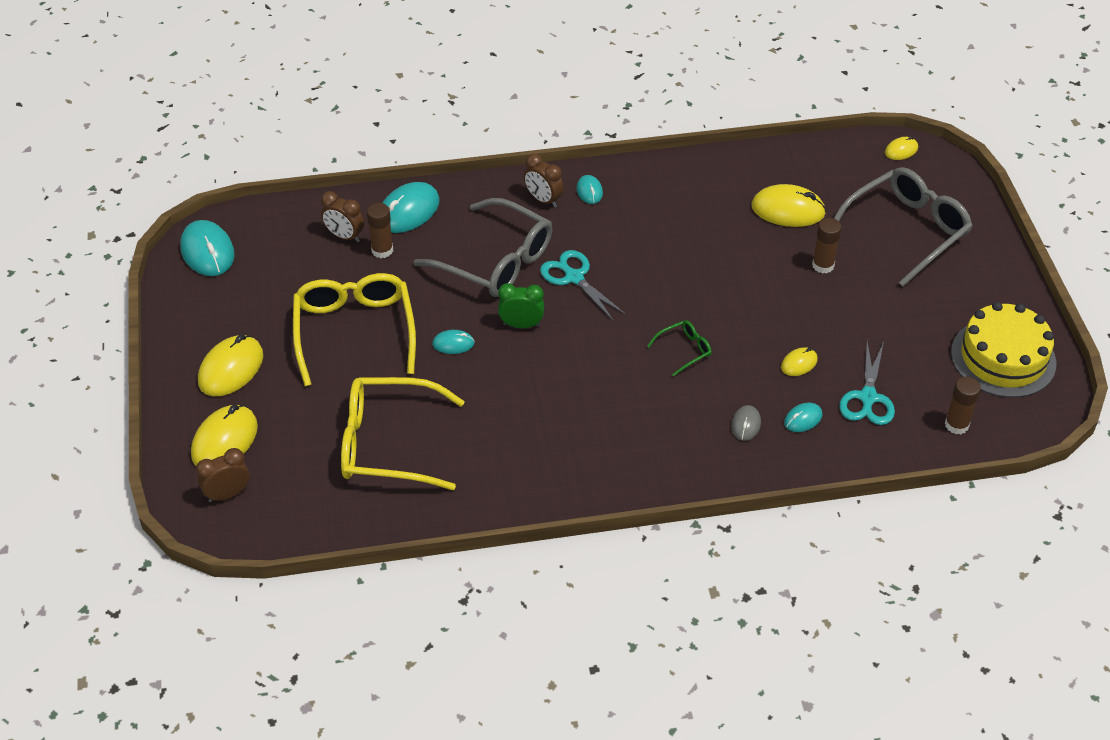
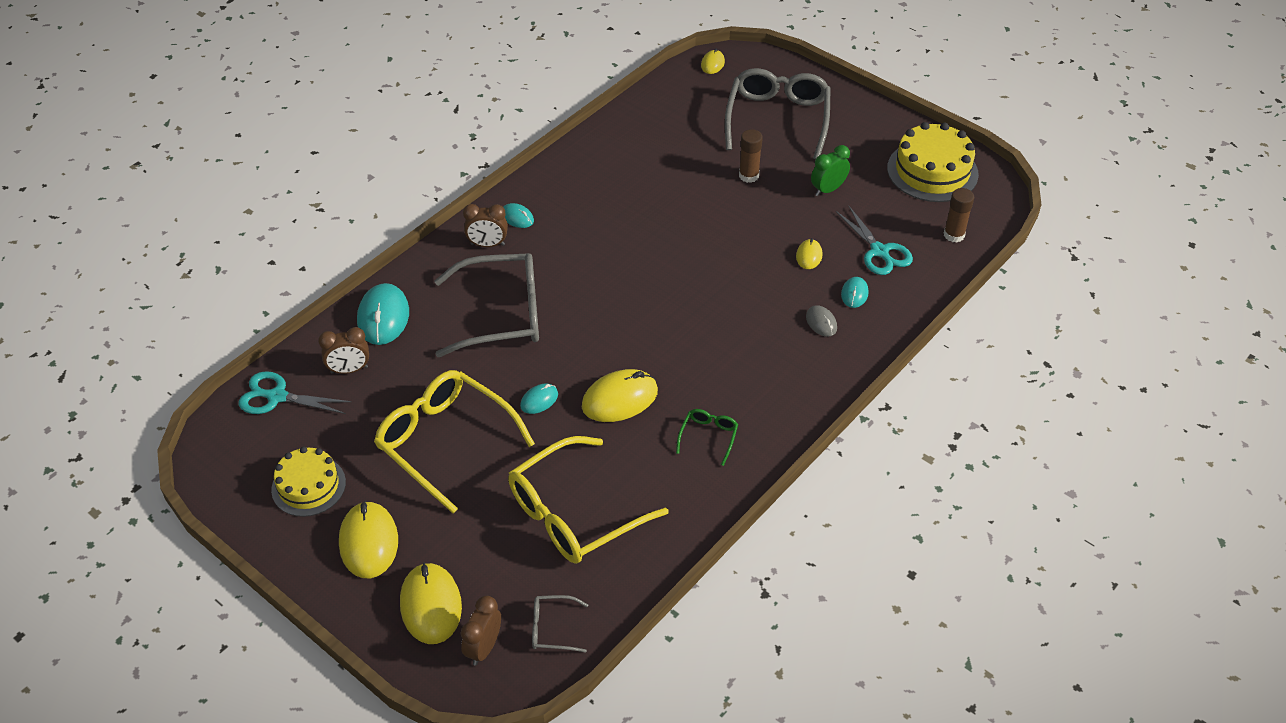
camera: 40 degrees left, 0 degrees up
turquoise mouse [180,220,235,276] -> none
brown glue stick [367,203,393,258] -> none
green clock [498,283,544,328] -> green clock moved to [811,145,850,196]
turquoise scissors [540,250,626,321] -> turquoise scissors moved to [239,371,352,414]
green glasses [647,320,712,377] -> green glasses moved to [676,409,738,466]
yellow mouse [751,184,826,227] -> yellow mouse moved to [582,369,658,422]
none -> yellow cake [271,447,346,517]
none -> grey glasses [532,595,588,653]

